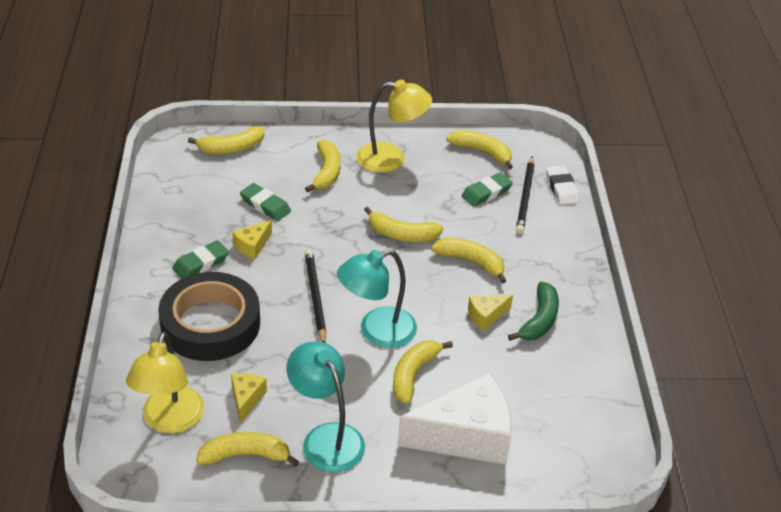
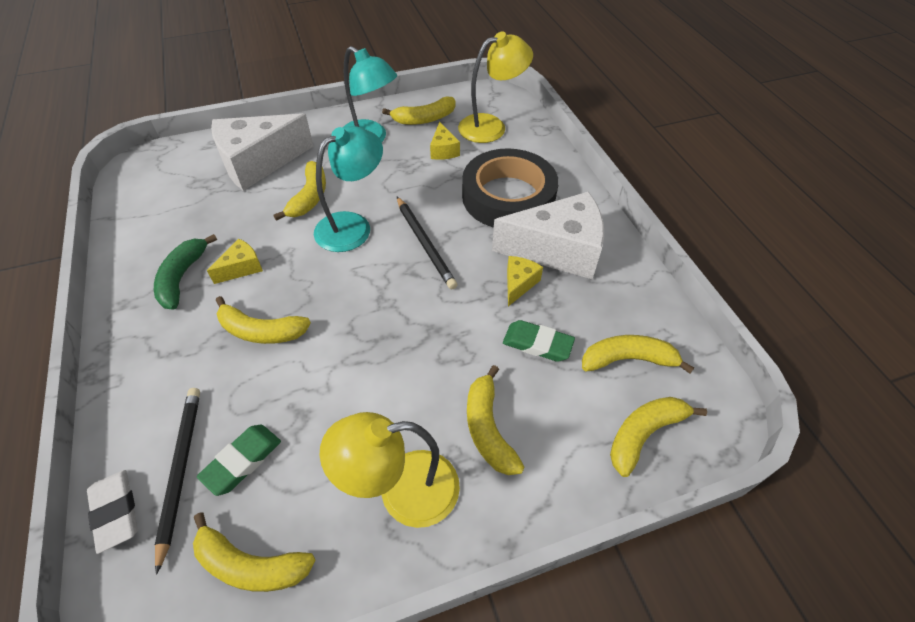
camera: 165 degrees right, 10 degrees up
yellow lamp [126,332,204,433] -> yellow lamp turned 75 degrees clockwise [458,31,533,143]
green eraser [172,240,229,279] -> white cheese [492,192,604,279]
yellow banana [364,207,443,242] -> yellow banana moved to [582,335,694,374]

